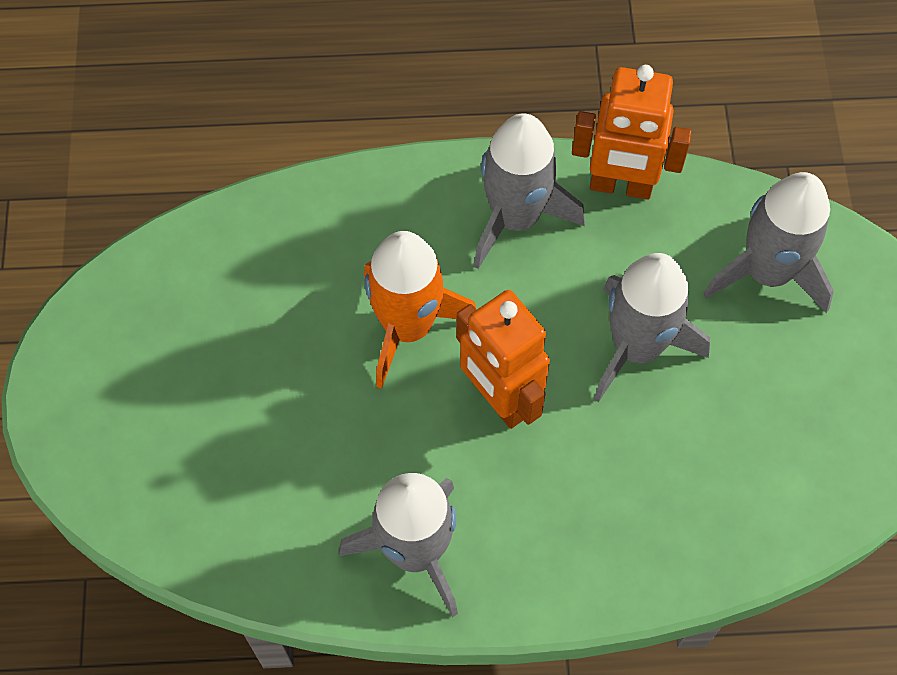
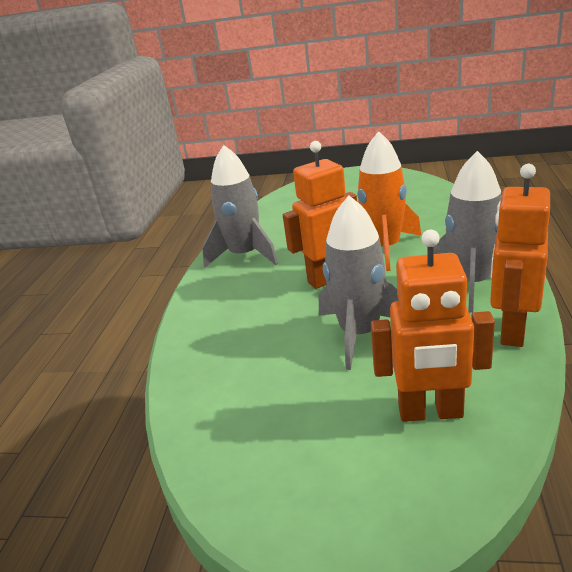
camera: 105 degrees right, 35 degrees down
grey rocket [704,172,834,313] -> orange robot [371,230,495,422]

